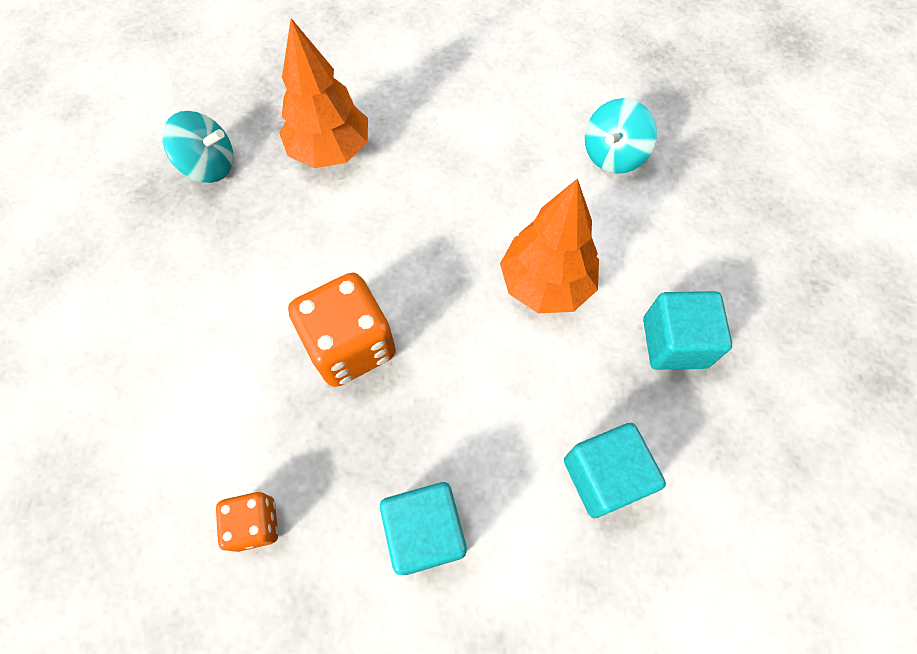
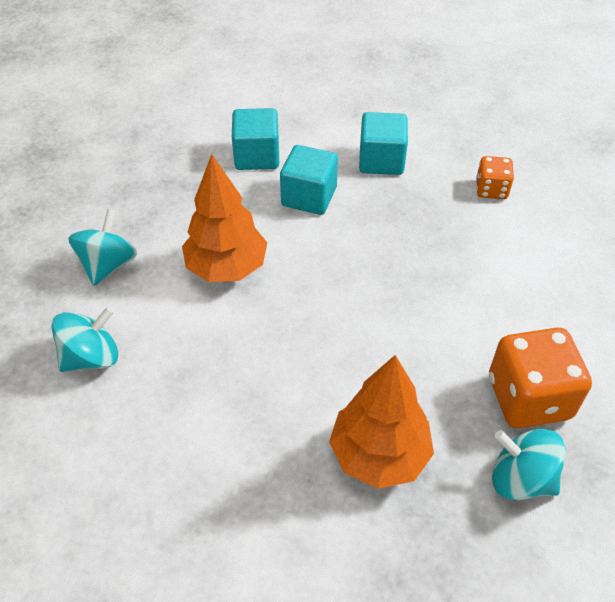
camera: 160 degrees left, 15 degrees down
orange dice [288,273,396,387] -> orange dice moved to [489,328,592,428]
turquoise cube [643,291,732,370] -> turquoise cube moved to [280,145,338,215]
none -> turquoise spinning top [68,209,137,286]

